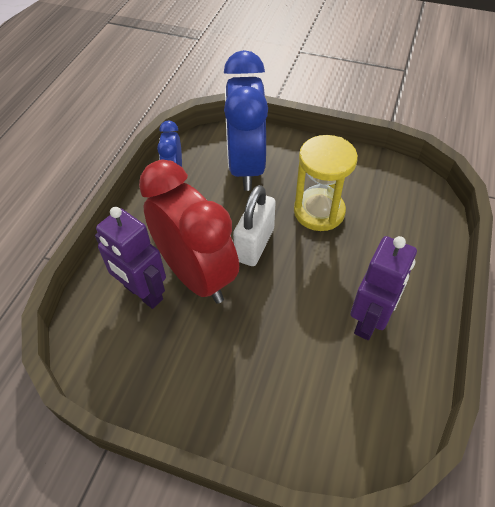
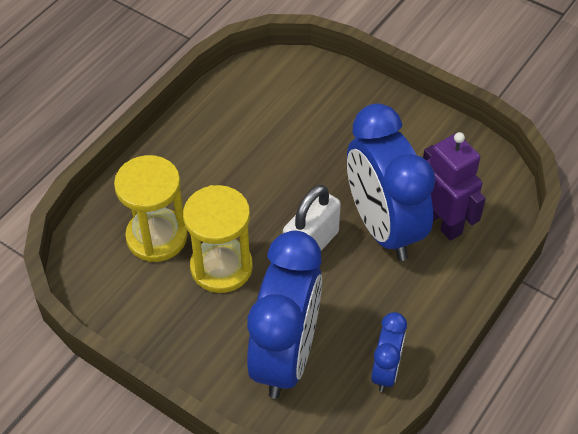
camera: 165 degrees left, 0 degrees up
red clock [139,160,239,304] -> blue clock [347,103,436,261]
purple robot [350,236,417,340] -> none
none -> yellow hourglass [114,155,187,262]

